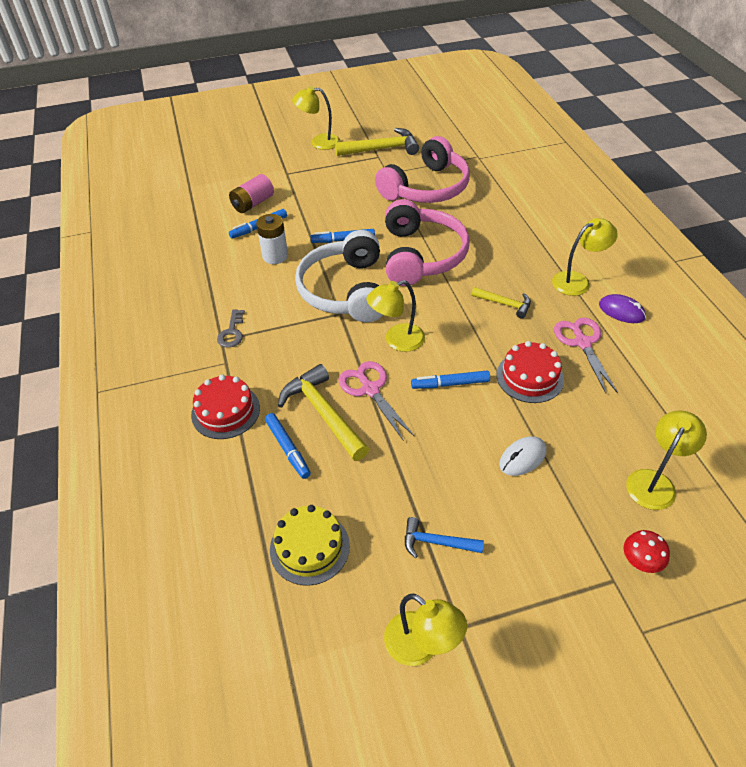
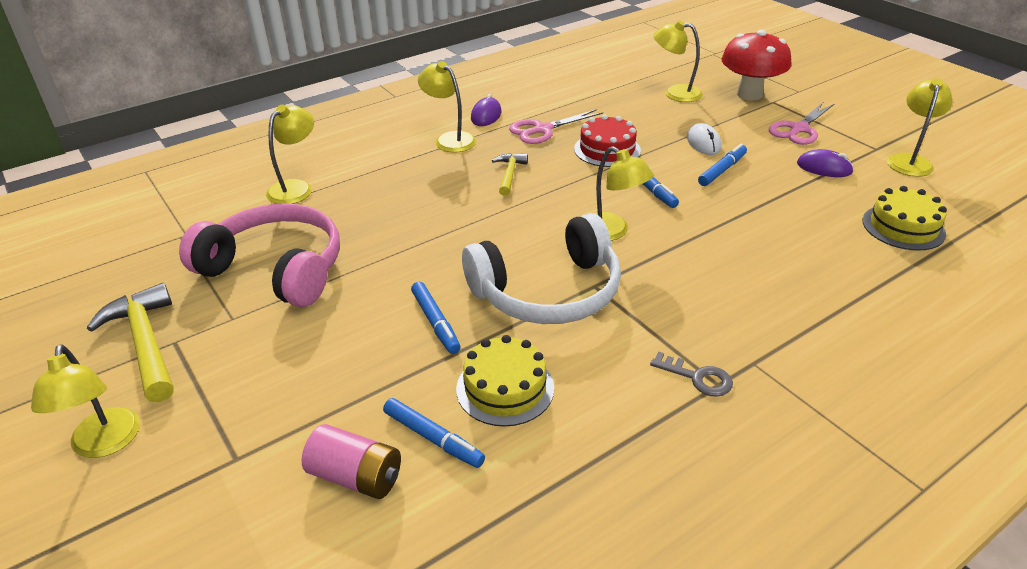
camera: 110 degrees left, 10 degrees down
red cake [191,374,260,439] -> none
grey key [217,309,245,348] -> grey key turned 45 degrees clockwise [650,351,733,397]
white battery [256,214,288,264] -> yellow cake [456,335,554,427]
blue marker [265,413,311,479] -> blue marker moved to [698,144,747,186]
yellow hammer [278,364,369,461] -> none
pink scissors [339,361,415,441] -> pink scissors moved to [769,102,835,145]
pink headphones [385,199,470,286] -> none
blue hammer [405,517,484,558] -> purple mouse [797,149,854,177]
white mouse [499,436,547,476] -> white mouse turned 45 degrees clockwise [687,123,722,155]
red mushroom [624,530,670,573] -> red mushroom [721,30,791,100], size x2.12
none -> yellow lamp [266,105,314,204]

